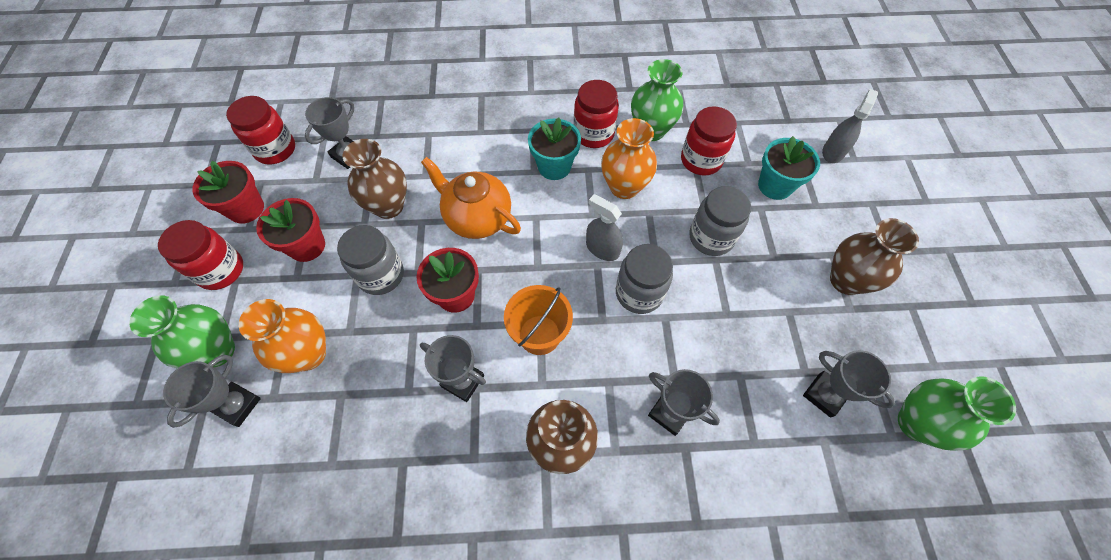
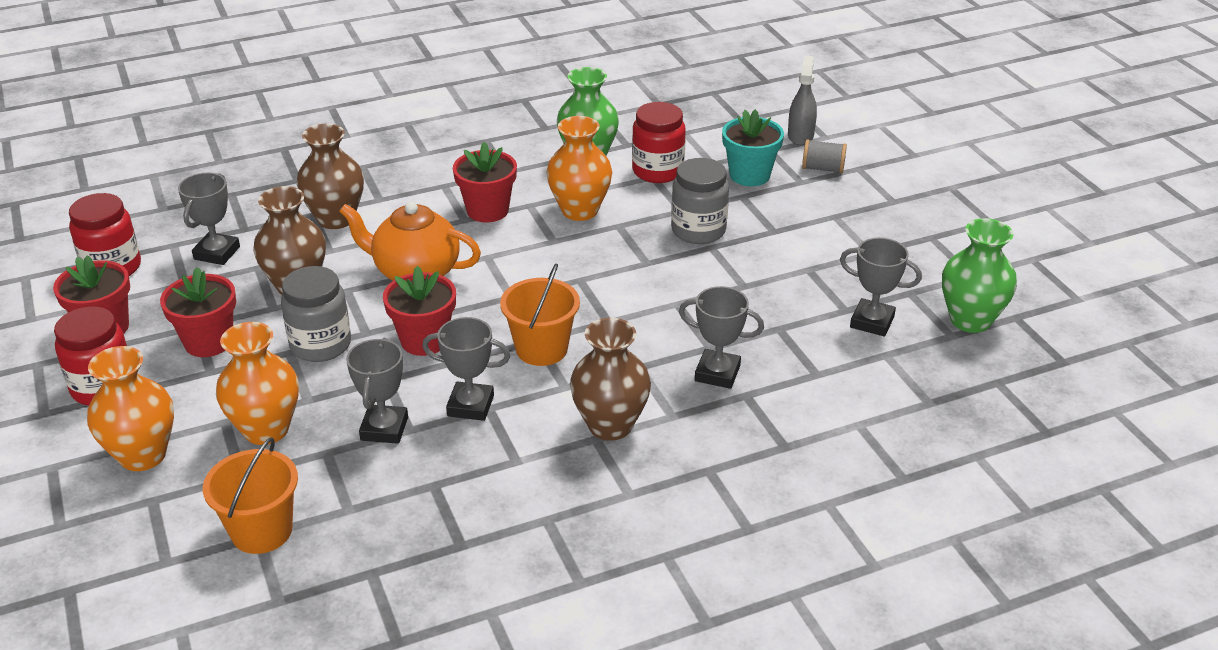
camera: 20 degrees left, 25 degrees down
green vase [129,295,235,368] -> orange vase [87,346,174,471]
grey trophy [163,355,261,428] -> grey trophy moved to [346,338,408,444]
turquoise flower pot [528,117,581,180] -> red flower pot [453,142,517,222]
red jar [573,80,619,148] -> none
grey spray bottle [586,194,623,261] -> none
grey jar [616,244,673,314] -> none
brown vase [830,218,919,295] -> brown vase moved to [297,123,364,229]
none -> orange bucket [203,437,298,554]
none -> grey spool [802,139,847,173]

